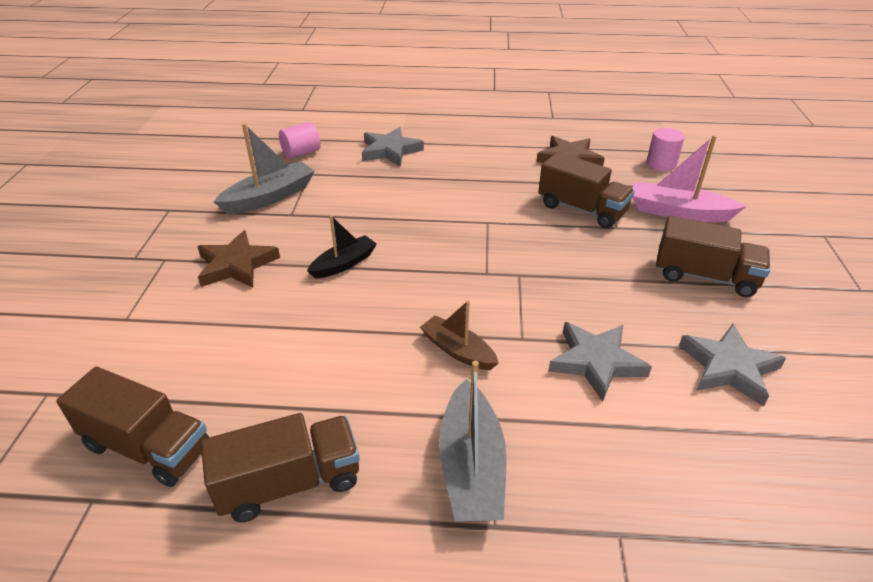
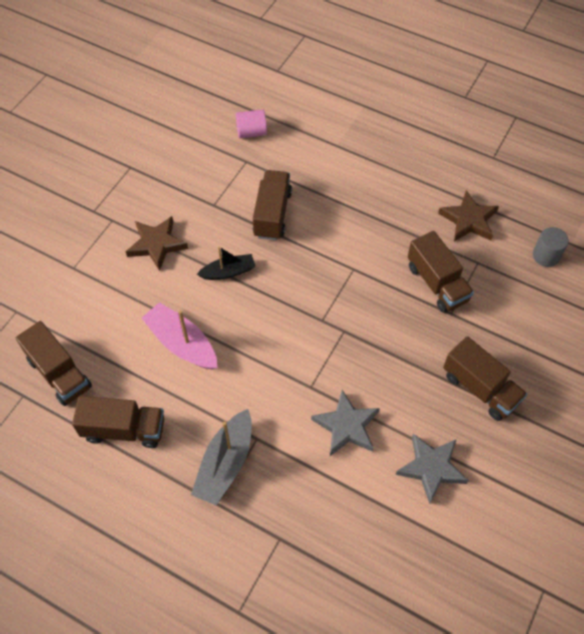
camera: 25 degrees right, 20 degrees up
grey boat [214,123,315,214] -> none
grey star [362,127,424,167] -> none
brown boat [420,300,499,370] -> none
pink boat [633,135,747,222] -> pink boat moved to [142,302,217,369]
pink cylinder [646,128,685,171] -> grey cylinder [533,227,569,267]
none -> brown truck [253,170,292,240]

